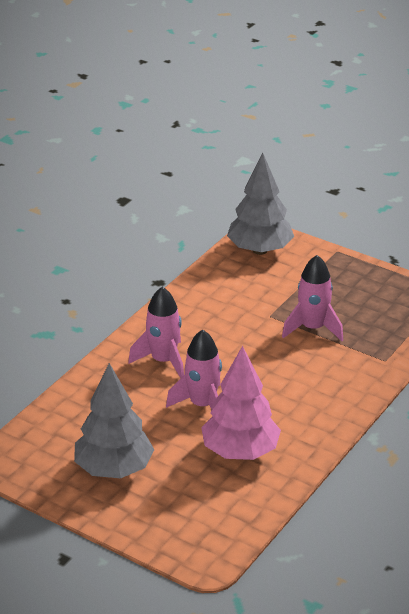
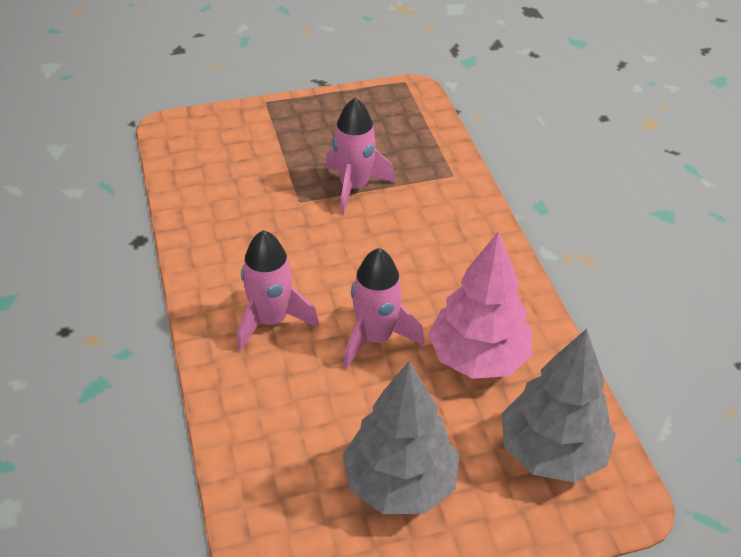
camera: 50 degrees left, 10 degrees up
grey tree [227,152,294,255] -> grey tree moved to [502,329,616,482]

